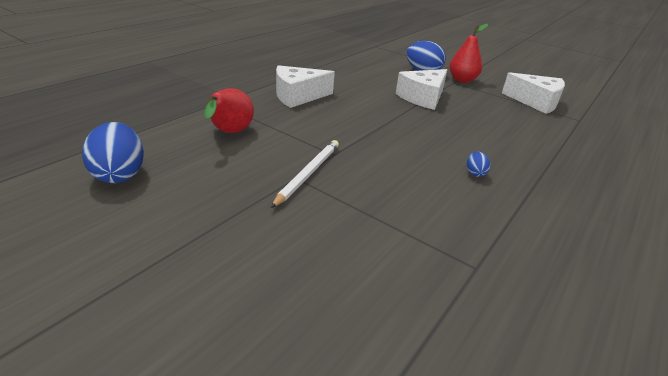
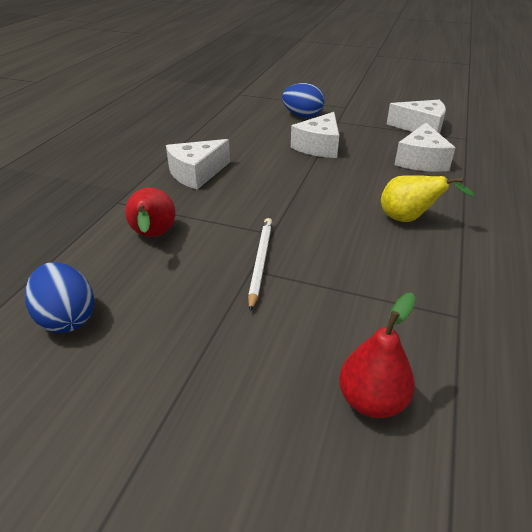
camera: 15 degrees left, 5 degrees up
red pear [449,24,488,83] -> red pear moved to [339,293,415,418]
blue egg [467,151,490,177] -> yellow pear [381,175,475,222]
none -> white cheese [394,123,455,172]

